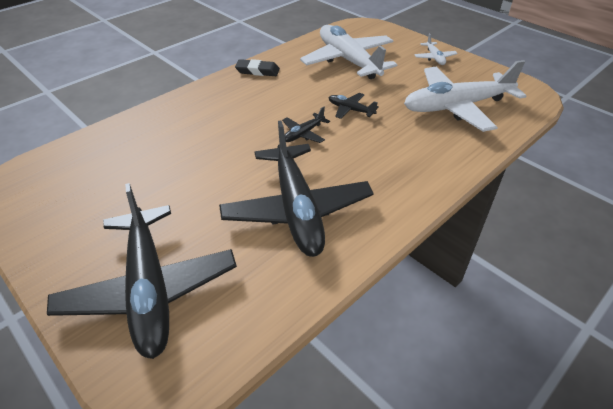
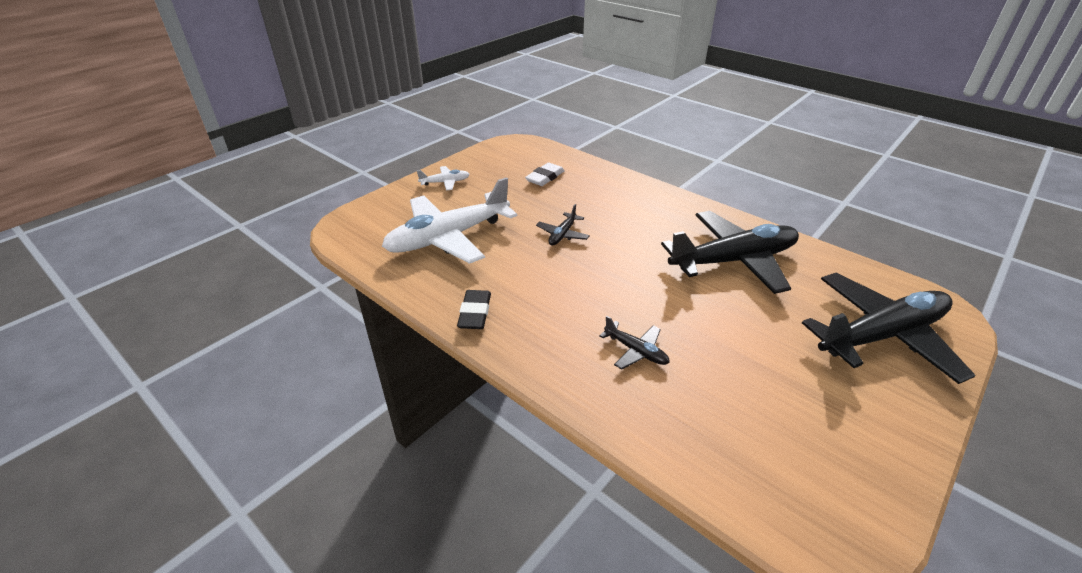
camera: 95 degrees left, 5 degrees down
black plane [282,107,330,143] -> black plane moved to [599,316,670,369]
white plane [404,60,526,132] -> white eraser [525,162,565,186]

